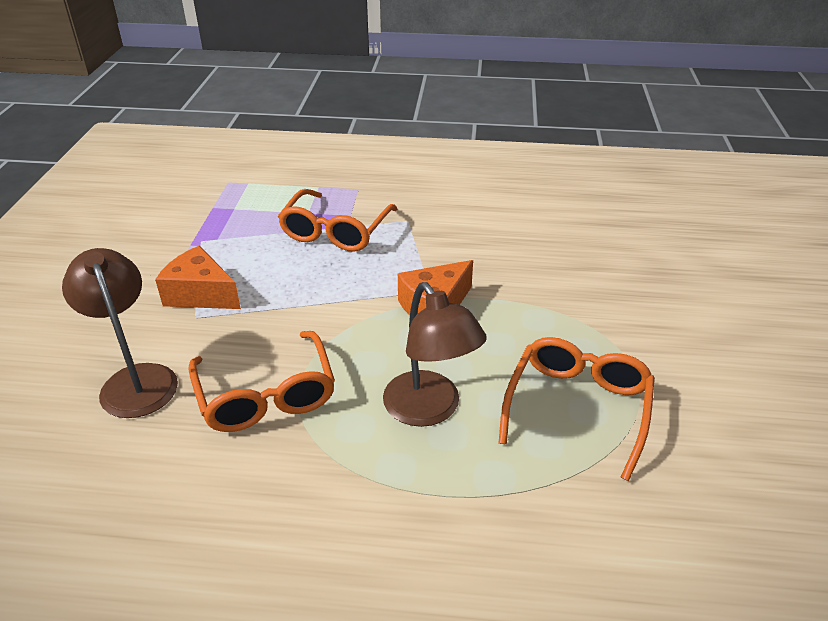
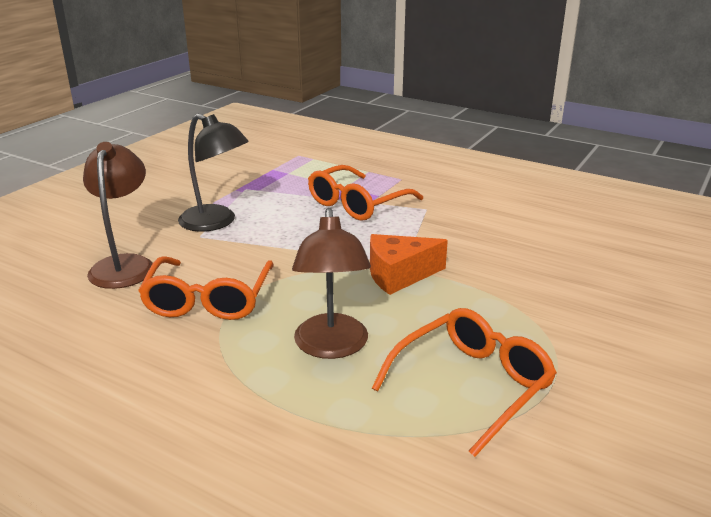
camera: 25 degrees right, 10 degrees down
orange cheese [155,246,241,309] -> black lamp [178,114,249,232]

